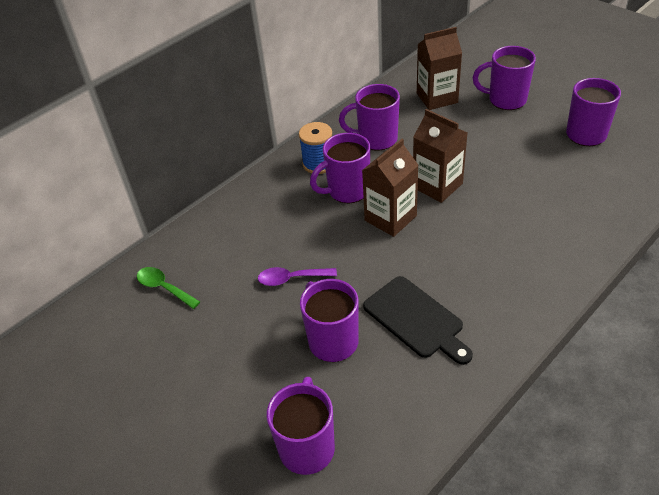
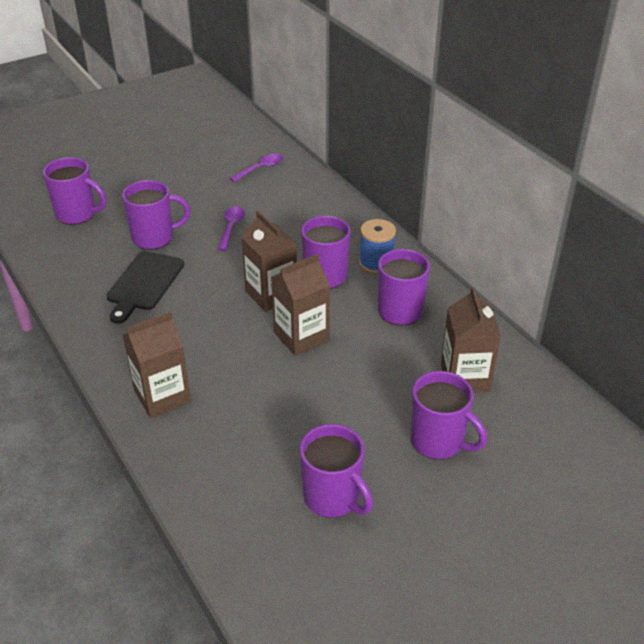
camera: 100 degrees right, 5 degrees down
green spoon [137,267,200,309] -> purple spoon [229,154,283,182]
black cutting board [363,276,473,365] -> black cutting board turned 45 degrees counterclockwise [106,251,184,324]
purple mug [473,46,536,110] -> purple mug turned 105 degrees clockwise [410,371,487,460]
none -> brown carton [123,312,191,418]

